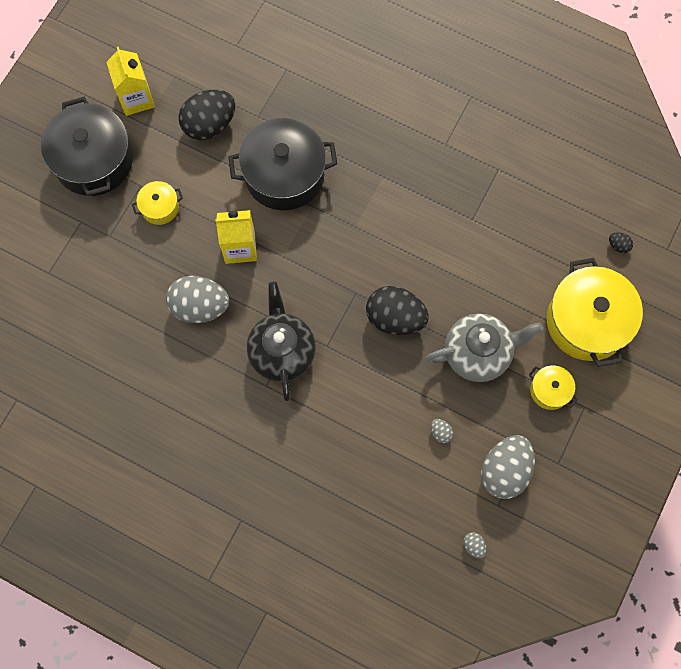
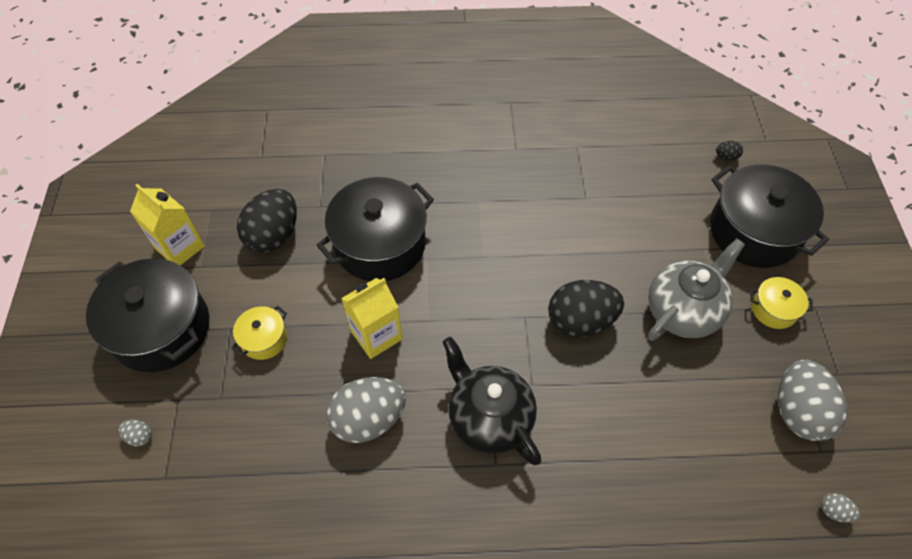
camera: 30 degrees left, 15 degrees down
grey egg [431,419,453,443] -> grey egg moved to [118,420,152,446]
yellow pot [547,258,643,367] -> black pot [710,164,829,268]

